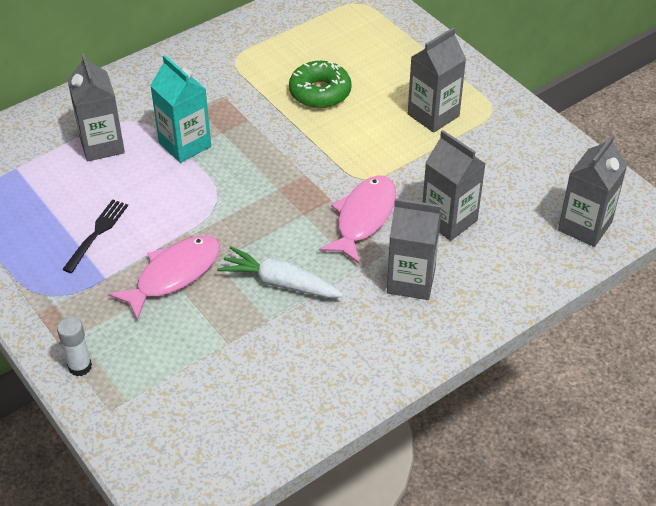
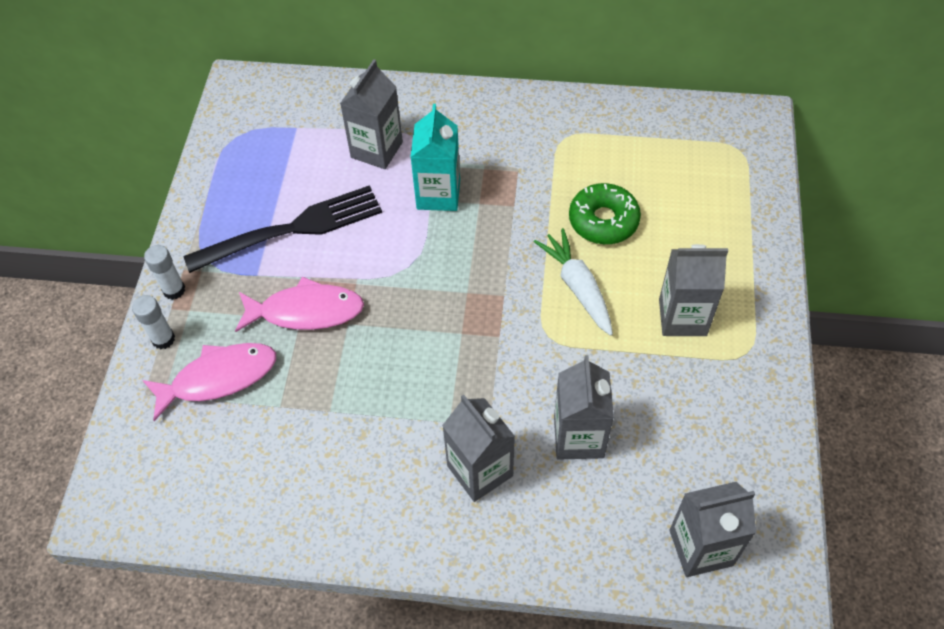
camera: 45 degrees right, 10 degrees up
black fork [62,199,128,273] -> black fork [183,185,382,273], size x1.92
white carrot [217,246,344,298] -> white carrot moved to [534,228,613,336]
pink fish [319,175,396,264] -> pink fish moved to [142,343,276,421]
none -> white glue stick [144,245,185,300]

